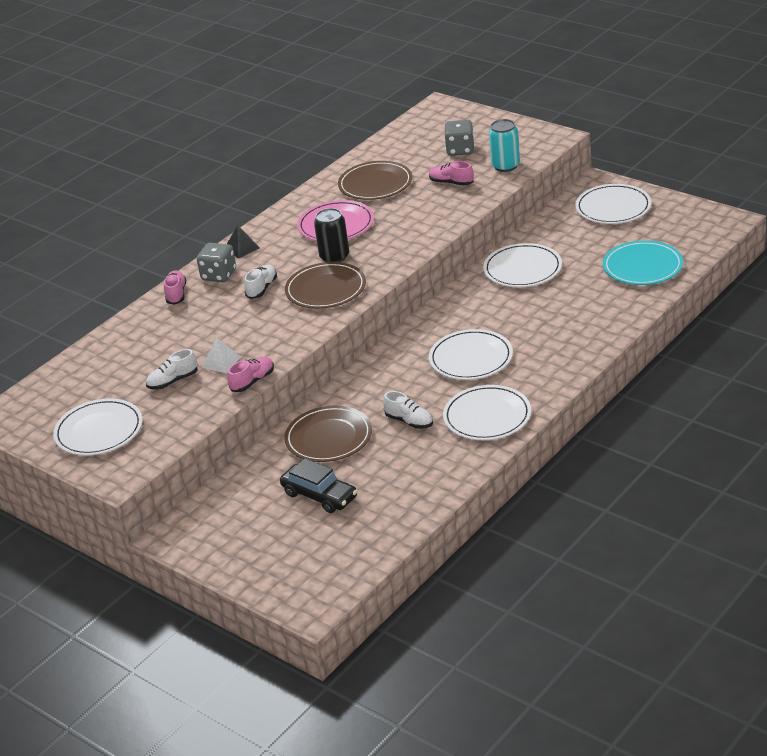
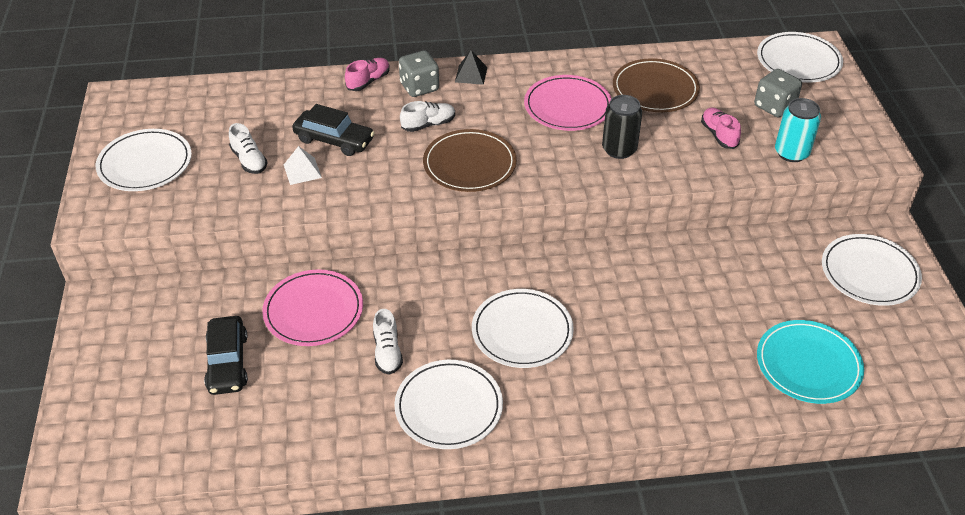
camera: 40 degrees right, 10 degrees up
white shoe [146,349,197,390] -> white shoe turned 135 degrees counterclockwise [229,123,267,174]
pink shoe [227,357,274,392] -> none
brown plate [284,406,372,462] -> pink plate [262,270,363,346]
black can [314,208,349,262] -> black can moved to [602,95,642,159]
white plate [483,243,562,287] -> white plate moved to [757,32,843,83]
none -> black car [292,104,374,156]

